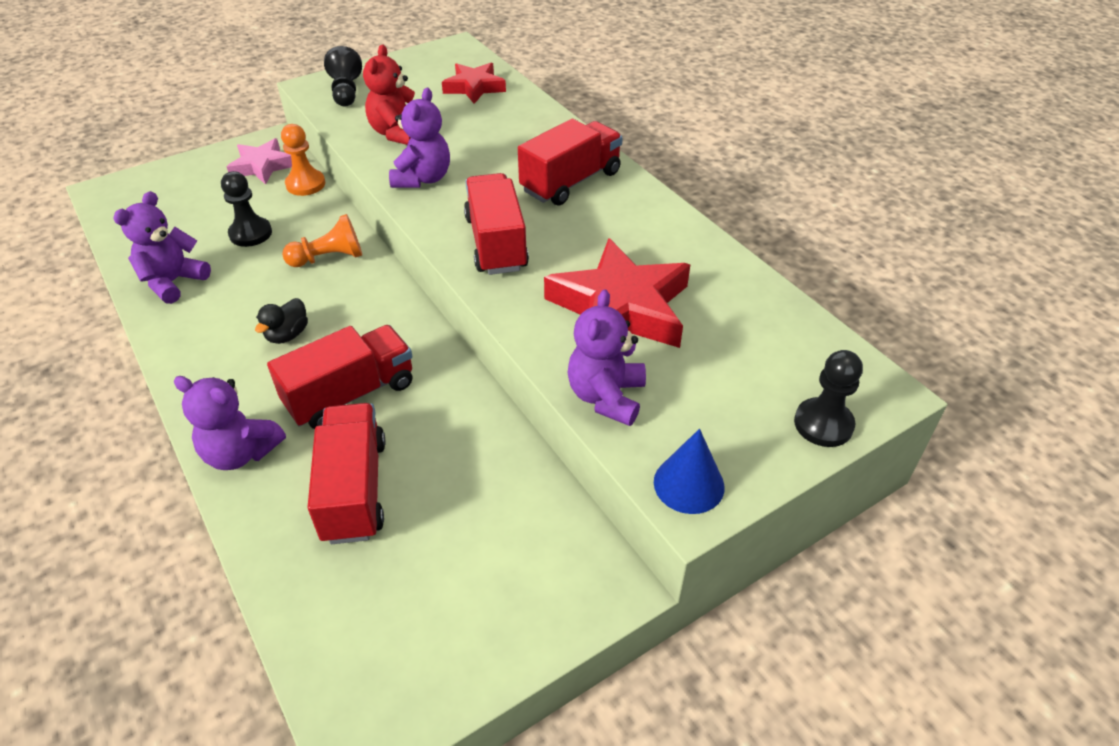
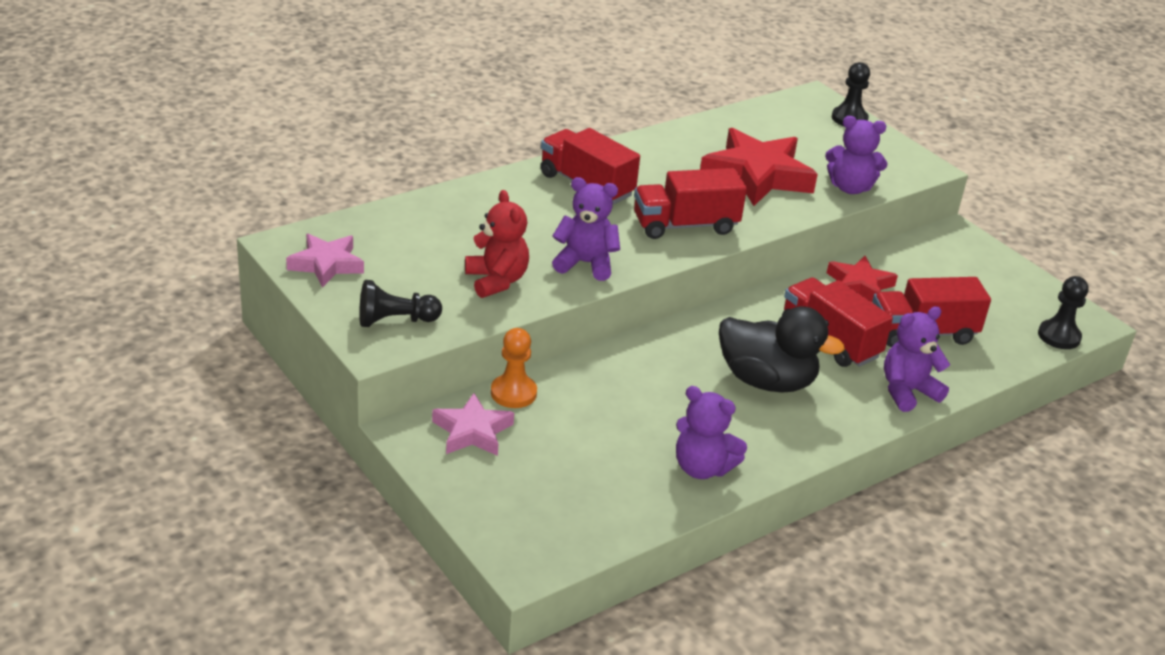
camera: 95 degrees left, 10 degrees down
purple teddy bear [174,376,286,470] -> purple teddy bear turned 135 degrees counterclockwise [884,306,950,412]
black pawn [221,171,272,247] -> black pawn moved to [1038,276,1088,349]
black duck [255,298,308,344] -> black duck [719,306,845,393], size x2.14
orange pawn [282,214,362,267] -> none
red teddy bear [363,44,415,145] -> red teddy bear turned 120 degrees counterclockwise [465,190,529,298]
red star [442,63,506,104] -> red star moved to [827,256,898,302]
blue cone [654,429,725,514] -> none
none -> pink star [286,234,364,288]

